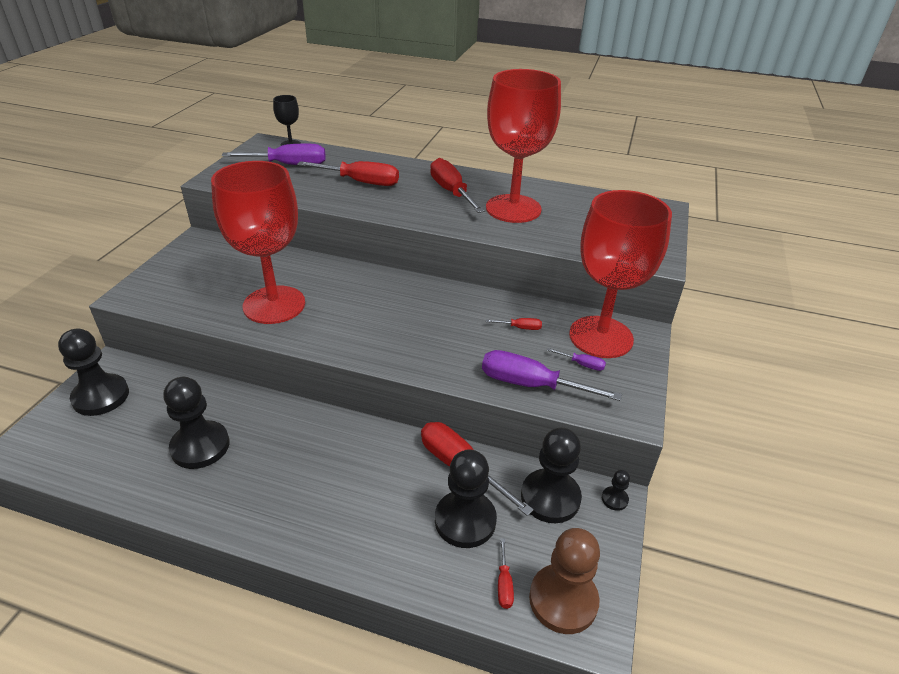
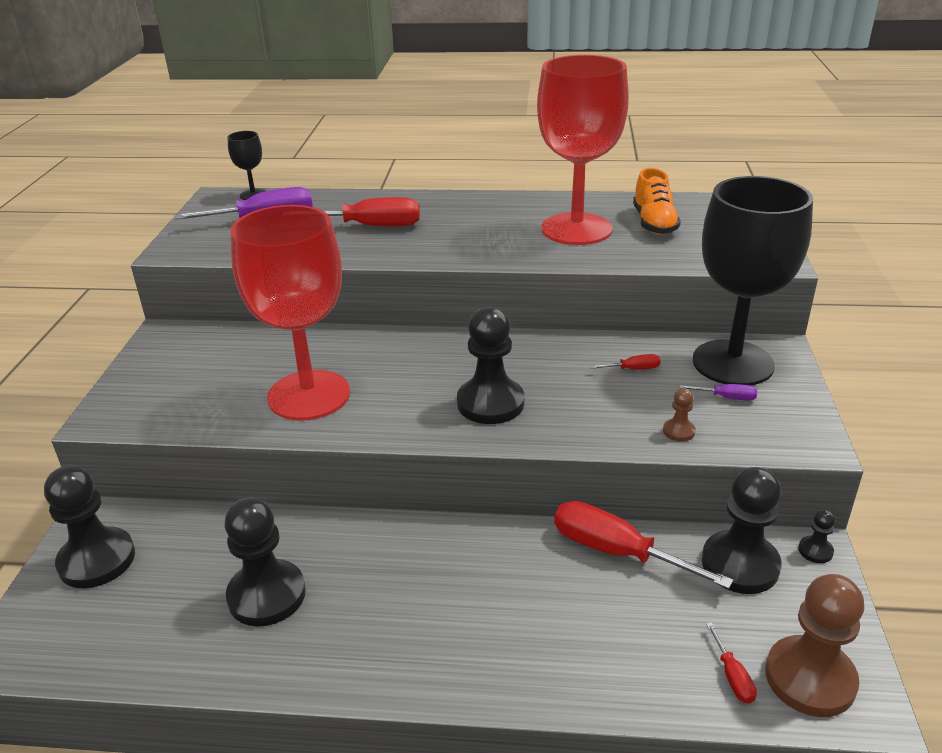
camera: 10 degrees left, 5 degrees down
red screwdriver [430,158,485,213] -> none
black pawn [435,449,497,548] -> black pawn moved to [457,307,525,424]
purple screwdriver [482,350,622,401] -> brown pawn [663,388,696,442]
red goblet [569,190,672,358] -> black goblet [692,176,813,385]
none -> orange shoe [633,168,681,235]

